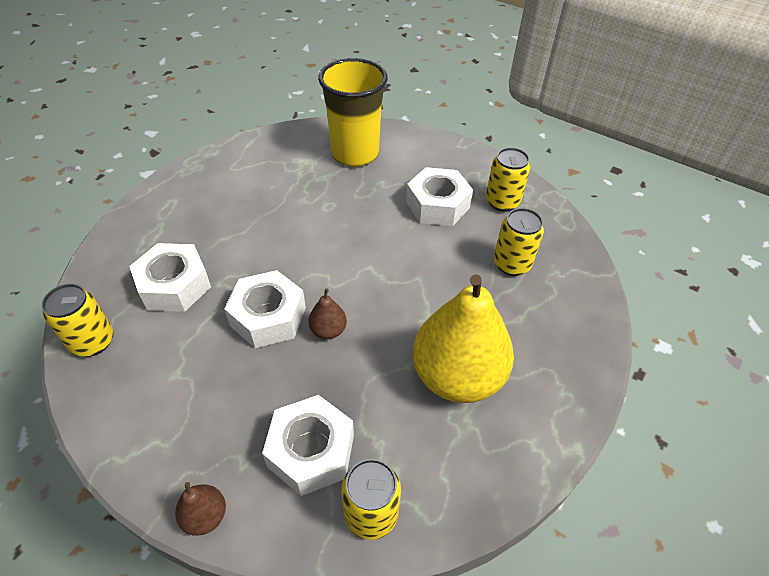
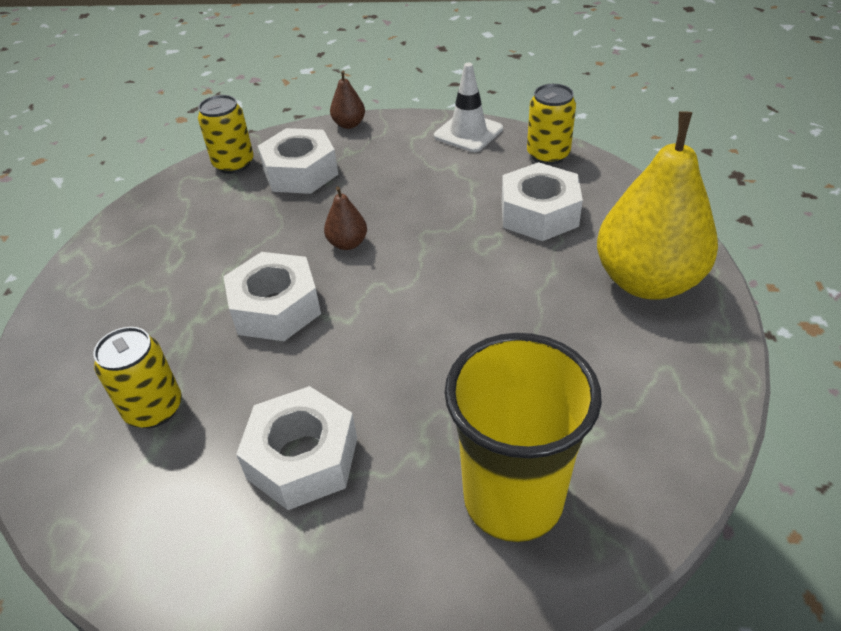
camera: 155 degrees right, 5 degrees down
white nut [224,270,306,348] -> white nut moved to [223,252,321,341]
yellow pear [413,274,514,403] -> yellow pear moved to [597,111,718,300]
yellow can [486,147,530,212] -> none
none -> white traffic cone [434,63,503,152]

